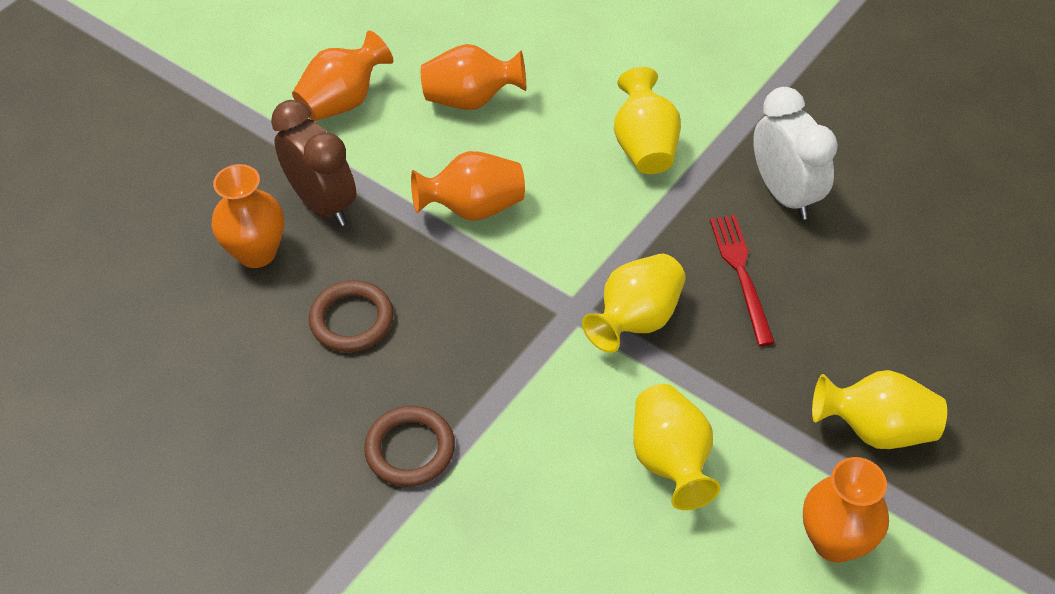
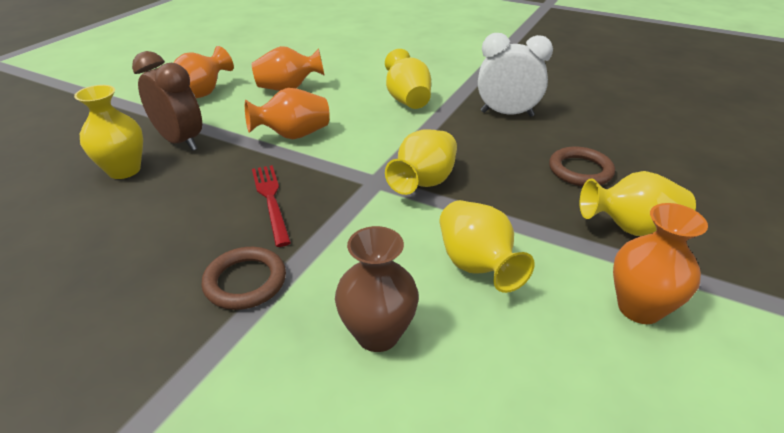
camera: 10 degrees left, 15 degrees down
orange vase [211,164,284,268] -> yellow vase [74,85,143,179]
brown ring [309,280,393,352] -> brown ring moved to [549,147,615,186]
red fork [710,215,775,346] -> red fork moved to [252,165,291,247]
white clock [753,87,838,220] -> white clock turned 45 degrees counterclockwise [478,33,553,117]
none -> brown vase [335,226,419,352]

